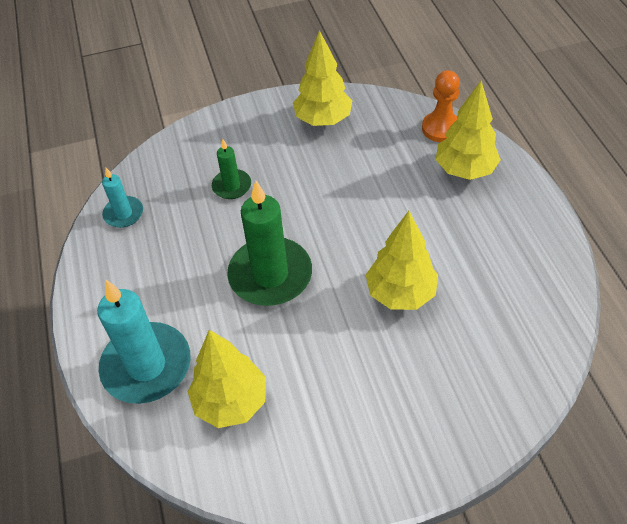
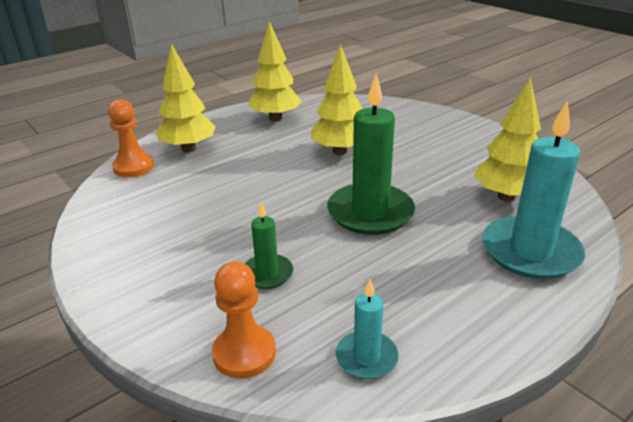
camera: 115 degrees left, 20 degrees down
yellow tree [293,30,352,126] -> yellow tree moved to [249,21,302,121]
none -> orange pawn [212,261,276,378]

